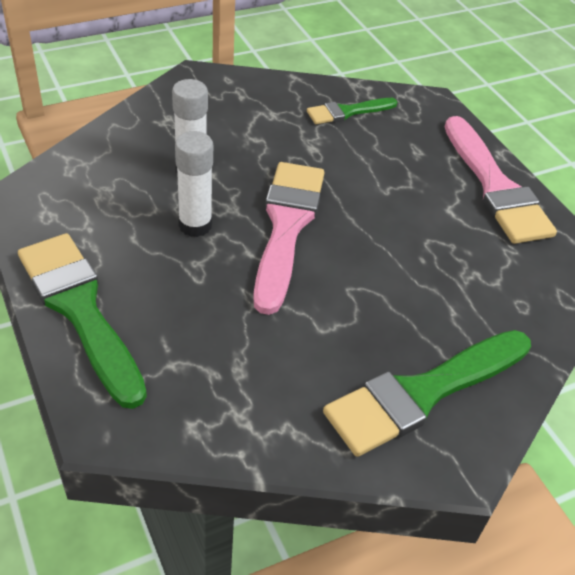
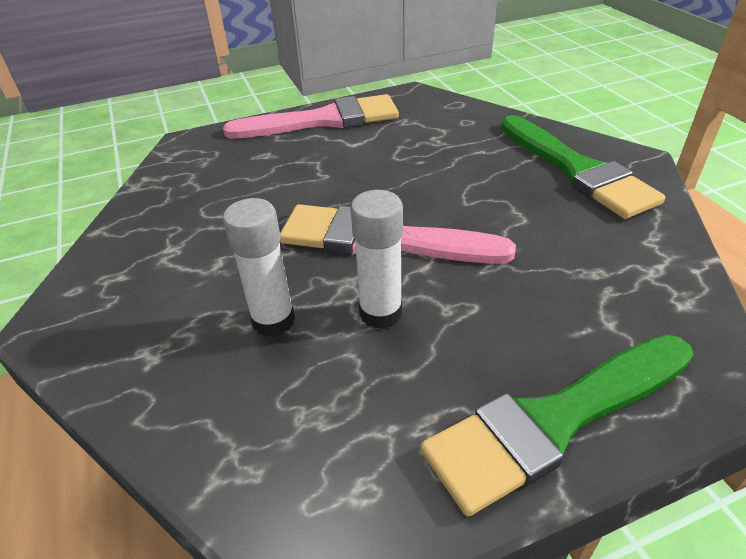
camera: 80 degrees left, 5 degrees down
green brush [307,98,398,124] -> none

